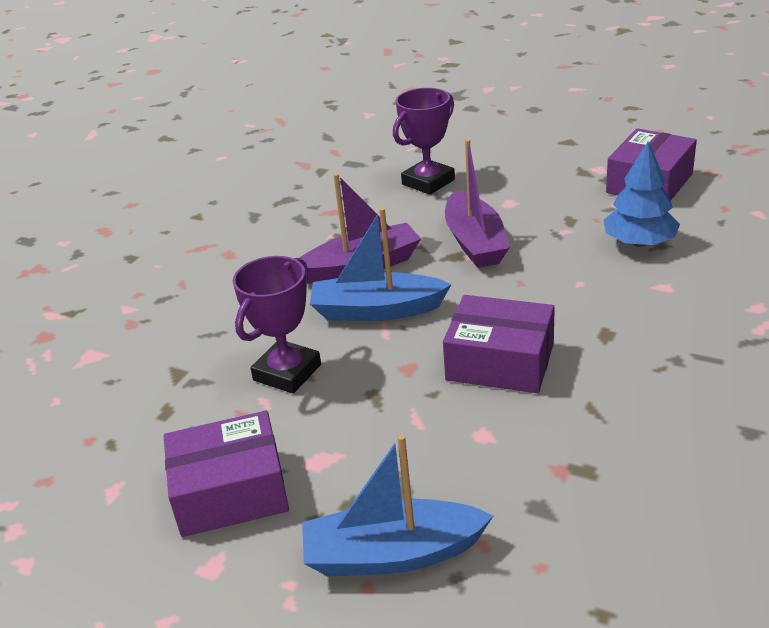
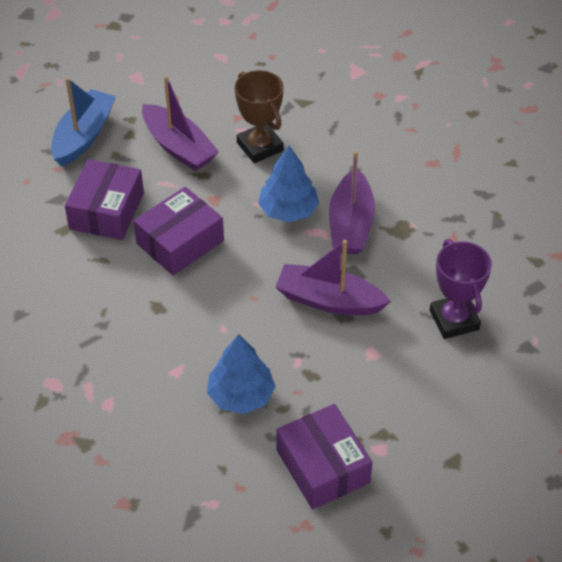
camera: 115 degrees right, 15 degrees up
purple box [164,411,289,537] -> purple box moved to [65,159,144,240]
purple trophy [233,256,321,394] -> brown trophy [235,70,284,163]
blue boat [310,208,452,321] -> blue tree [258,146,319,222]
none -> purple boat [142,76,219,171]

